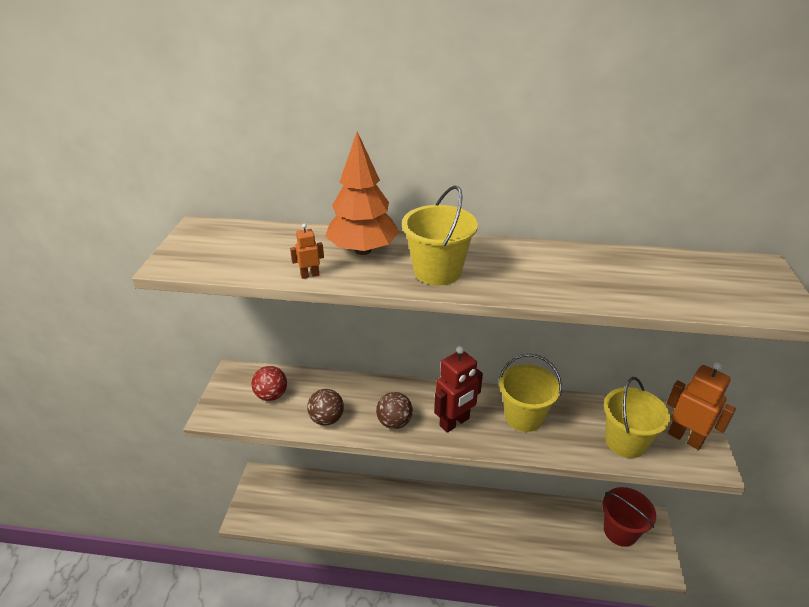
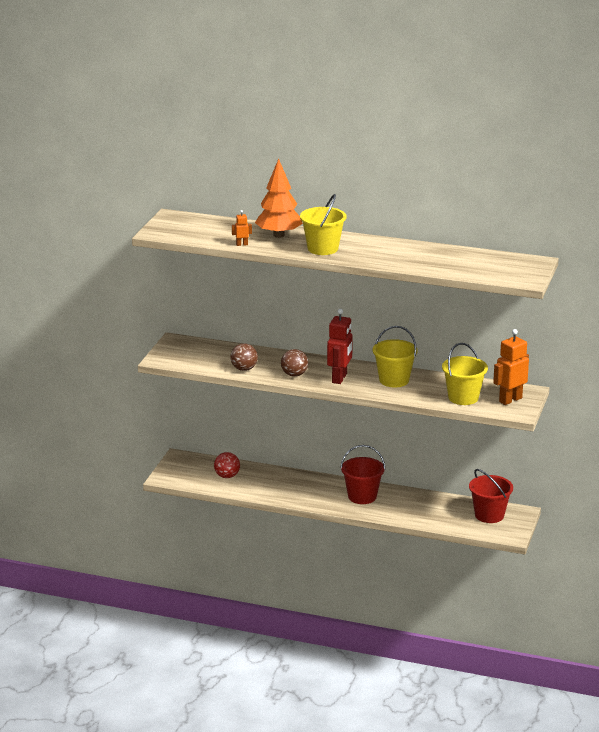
camera: 10 degrees right, 10 degrees down
red ball [251,366,287,401] -> red ball moved to [214,452,240,478]
red robot [434,346,483,433] -> red robot turned 45 degrees counterclockwise [327,309,353,384]
orange robot [667,361,736,450] -> orange robot turned 90 degrees counterclockwise [493,329,529,405]
none -> red bucket [340,445,385,504]

